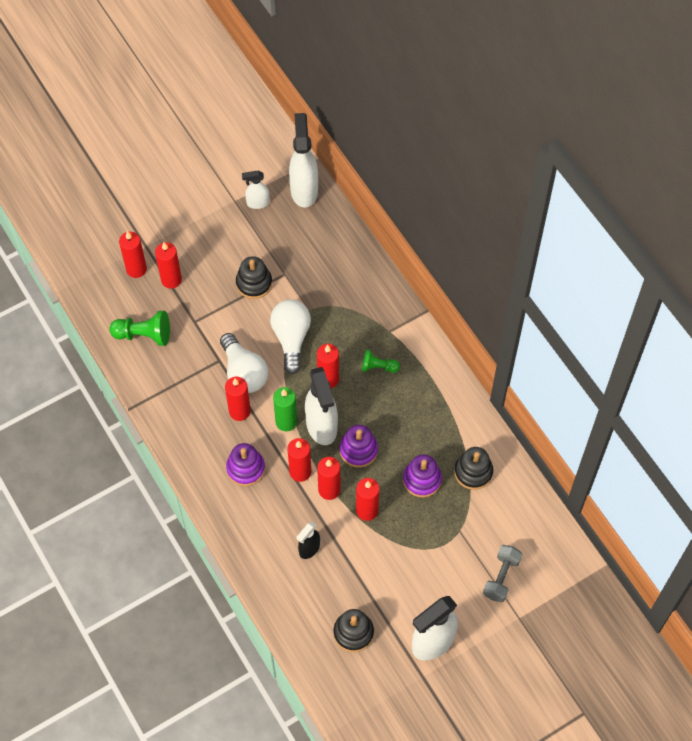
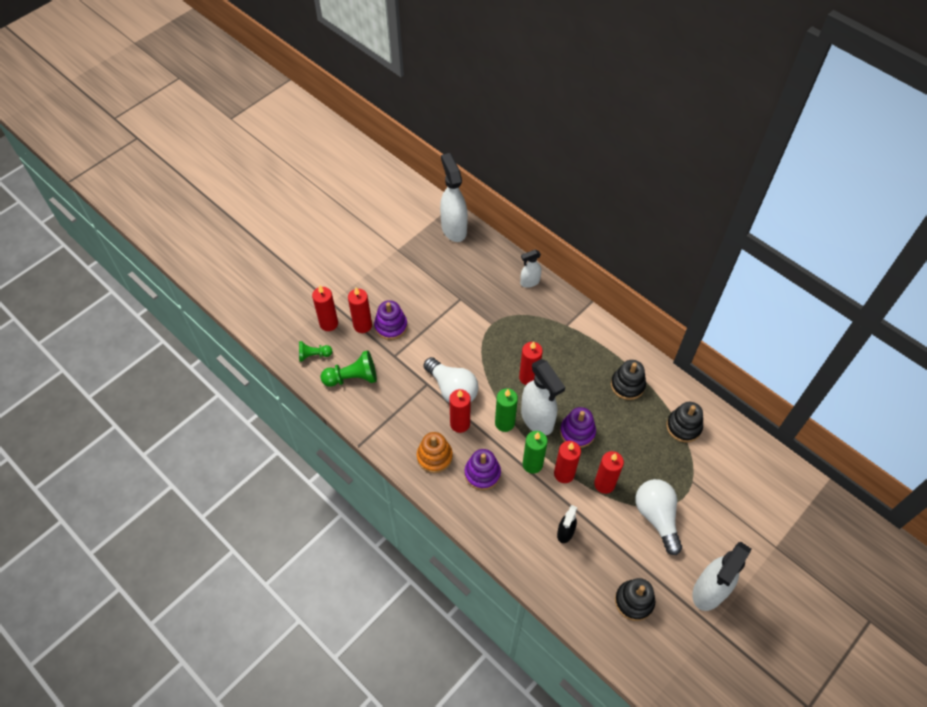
camera: 15 degrees left, 5 degrees down
black stacking toy [236,256,272,299] -> black stacking toy moved to [611,360,646,400]
white spray bottle [242,171,270,209] -> white spray bottle moved to [520,250,541,288]
white light bulb [270,299,311,374] -> white light bulb moved to [635,479,682,555]
red candle [287,438,311,482] -> green candle [522,431,548,474]
green pawn [362,349,400,373] -> green pawn moved to [299,341,332,362]
purple stacking toy [403,454,442,498] -> purple stacking toy moved to [374,300,408,340]
grey dumbbell [483,545,522,602] -> none
none -> orange stacking toy [417,432,453,473]

